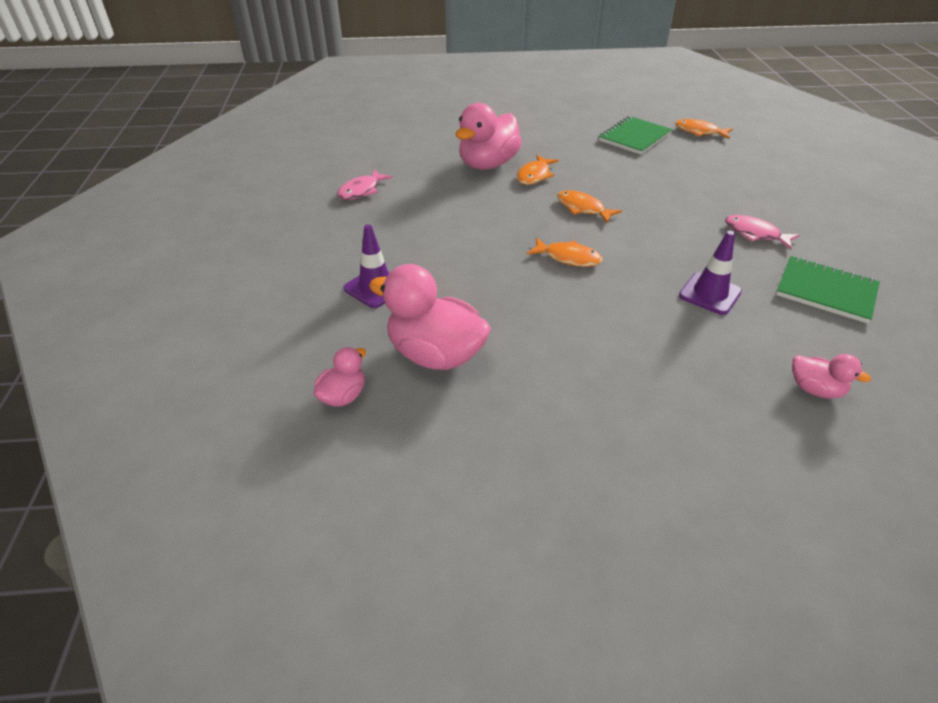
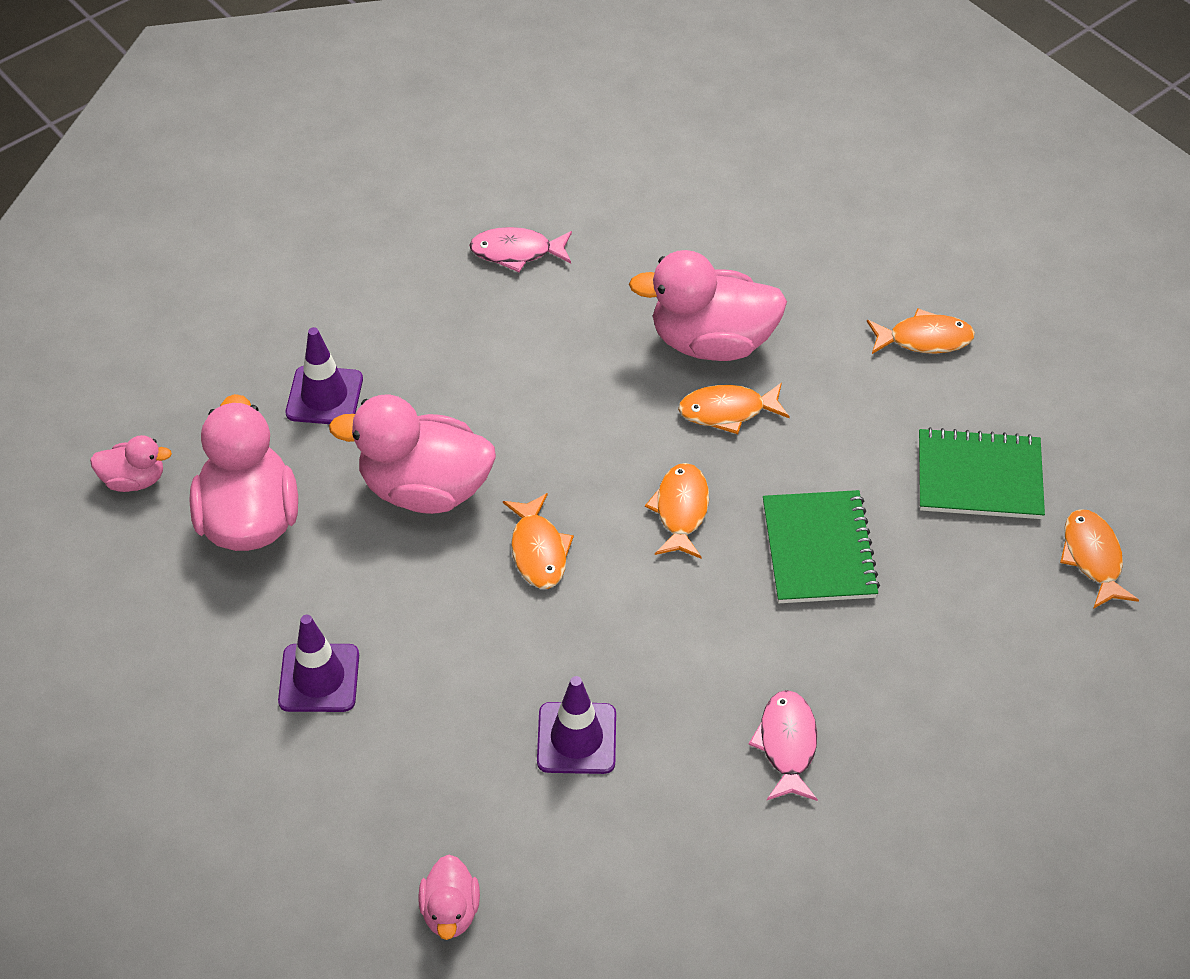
camera: 55 degrees right, 10 degrees up
green notebook [776,256,880,324] -> green notebook moved to [763,490,880,603]
none -> purple traffic cone [278,615,359,712]
none -> pink duck [329,395,496,514]
none -> orange fish [867,308,975,354]

